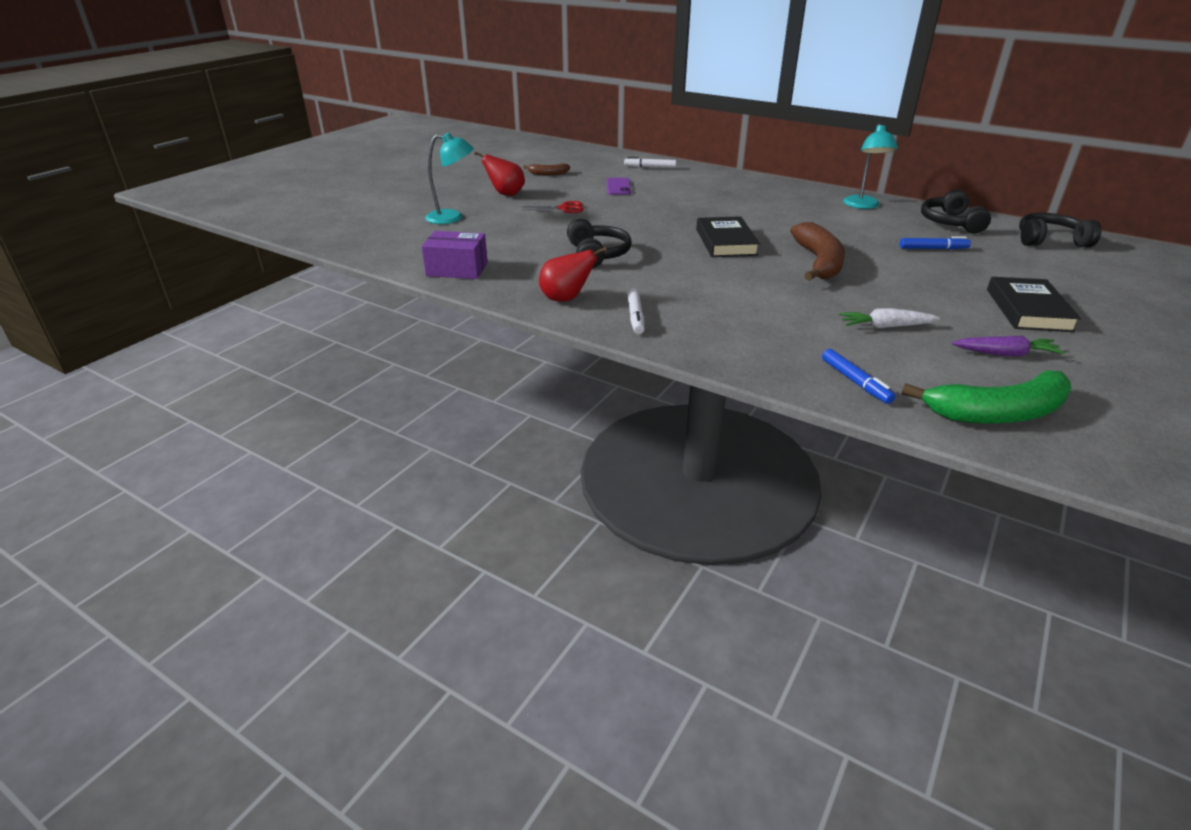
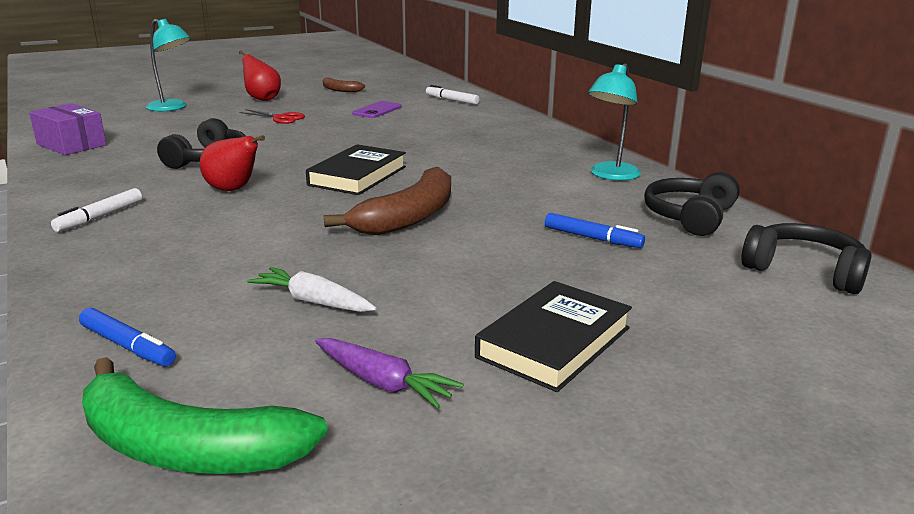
camera: 30 degrees right, 10 degrees down
red pear [539,247,607,302] -> red pear moved to [200,135,265,191]
blue marker [822,349,896,404] -> blue marker turned 60 degrees counterclockwise [79,308,176,366]

